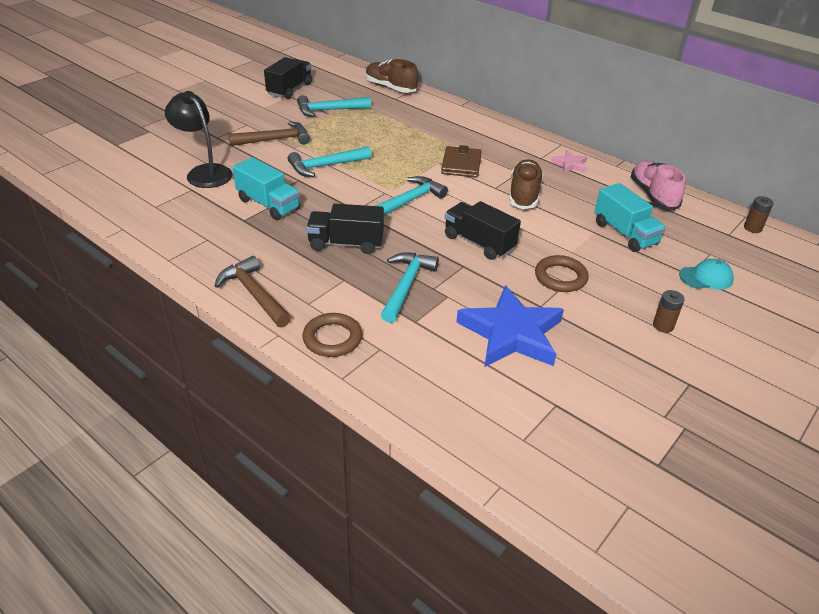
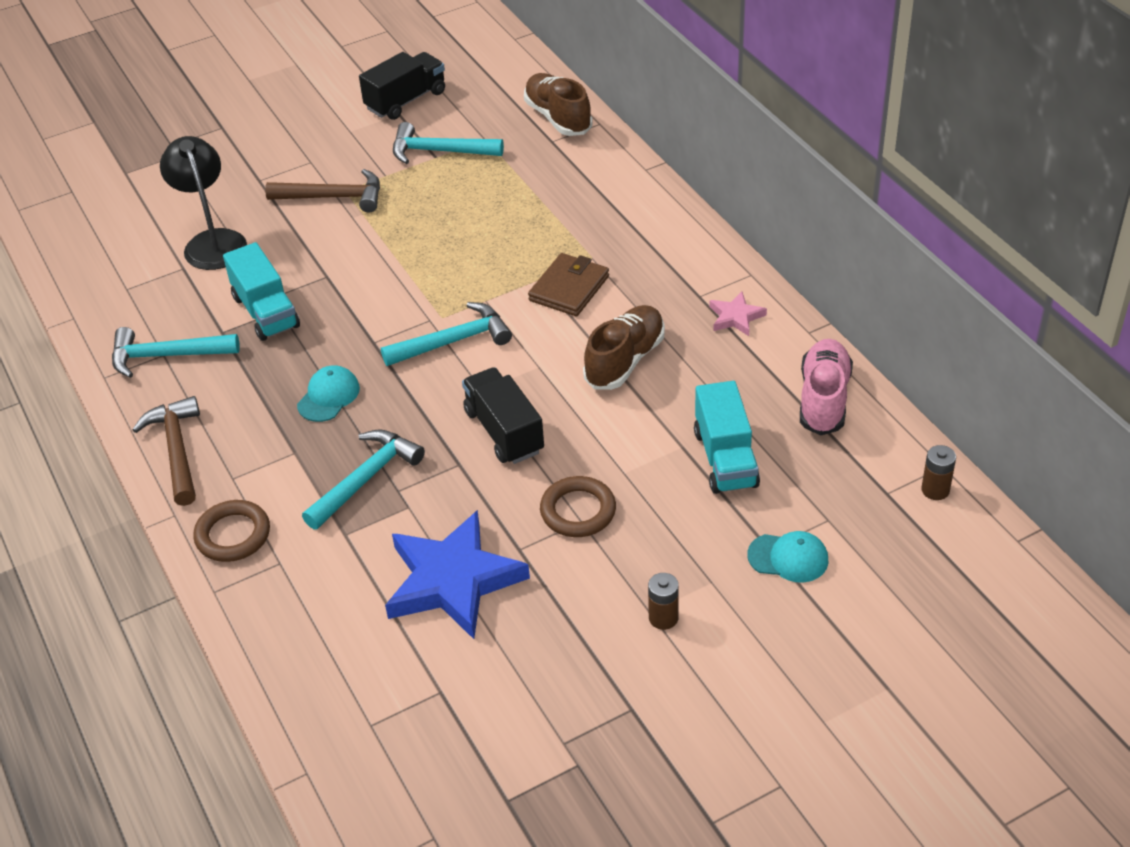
camera: 25 degrees right, 5 degrees up
turquoise hammer [288,146,371,177] -> turquoise hammer moved to [112,327,240,378]
black truck [306,204,384,254] -> turquoise cap [297,365,360,422]

